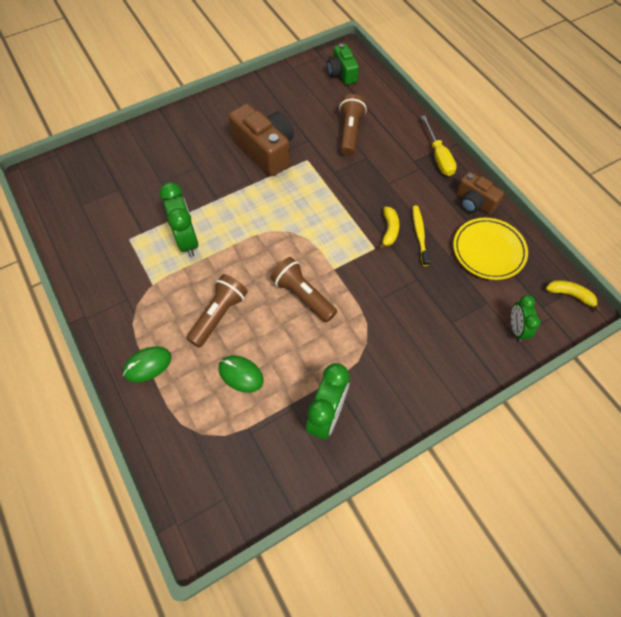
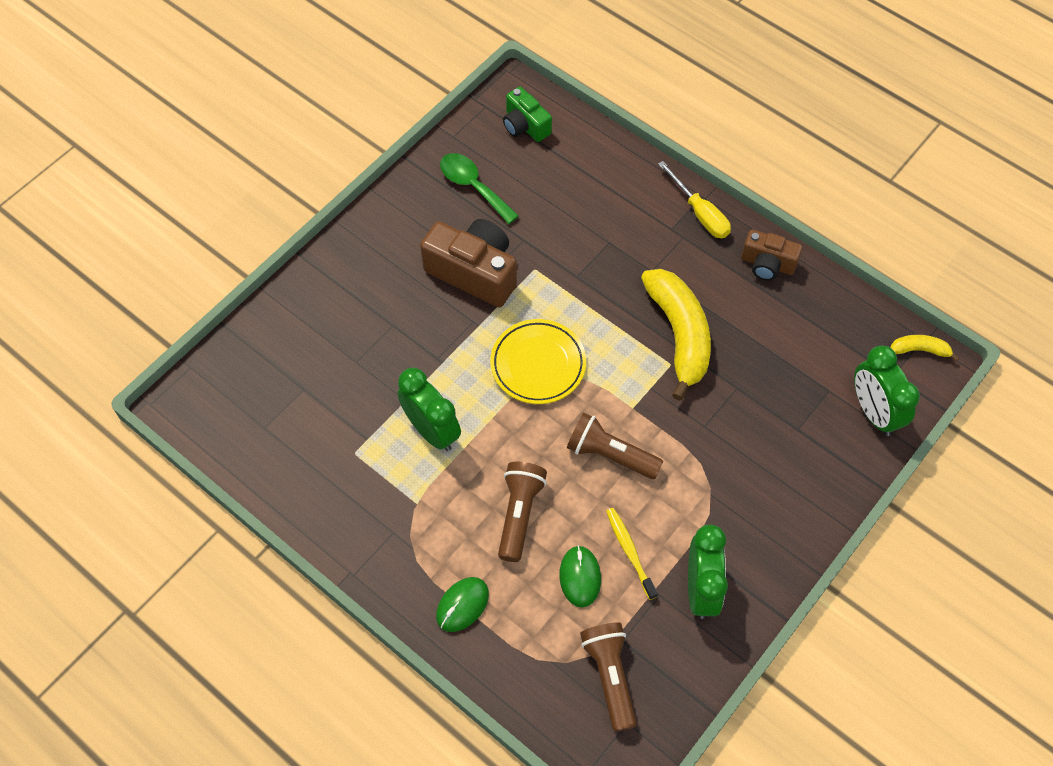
camera: 20 degrees left, 0 degrees up
green mouse [218,355,264,393] -> green mouse turned 75 degrees clockwise [559,545,601,607]
brown flashlight [339,94,367,156] -> brown flashlight moved to [580,622,637,732]
yellow banana [378,207,399,249] -> yellow banana [641,269,711,401], size x2.18
yellow toothbrush [413,206,430,266] -> yellow toothbrush moved to [606,508,658,600]
yellow plate [453,218,528,280] -> yellow plate moved to [490,319,586,404]
green clock [511,295,541,342] -> green clock [854,346,920,436], size x1.62
none -> green spoon [440,153,519,224]

